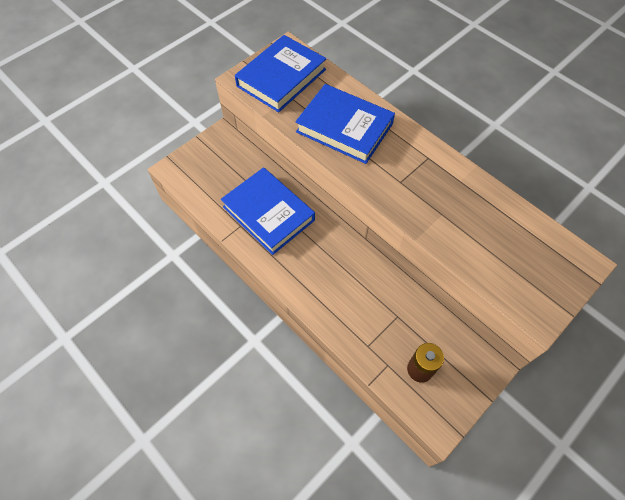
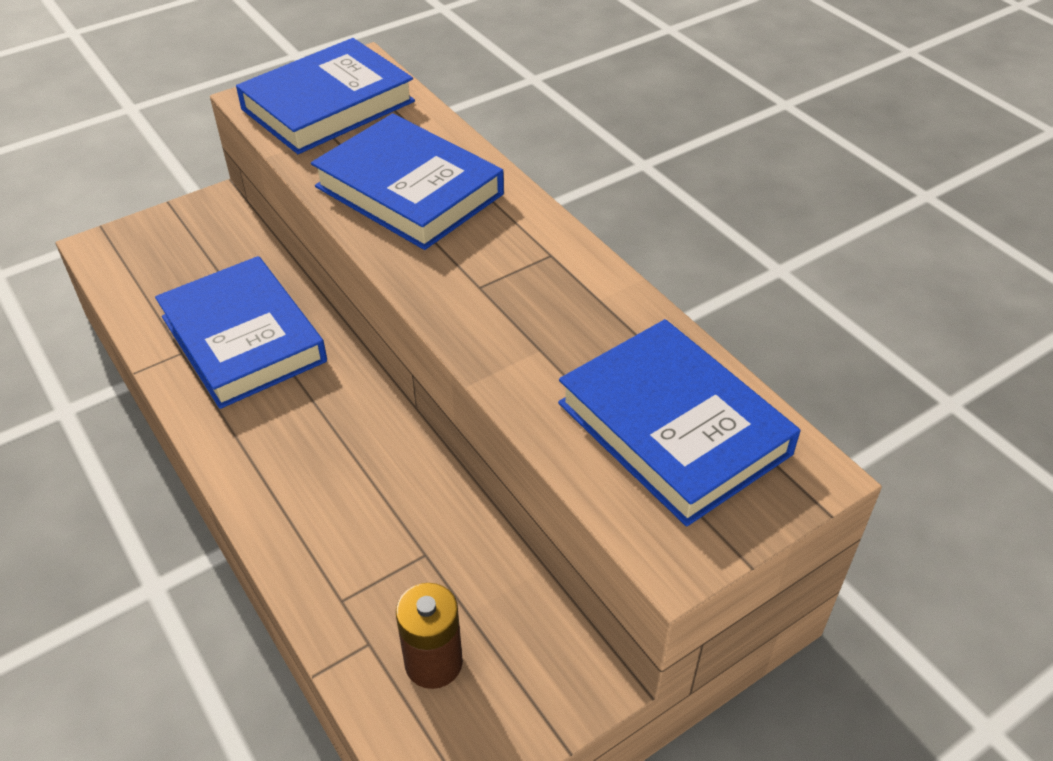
camera: 10 degrees right, 15 degrees down
none -> blue book [558,319,801,527]

